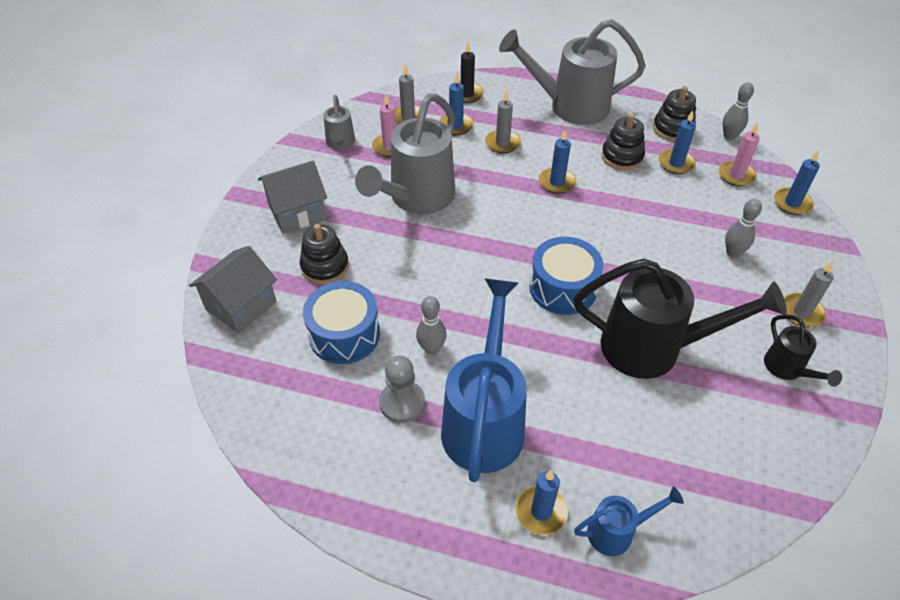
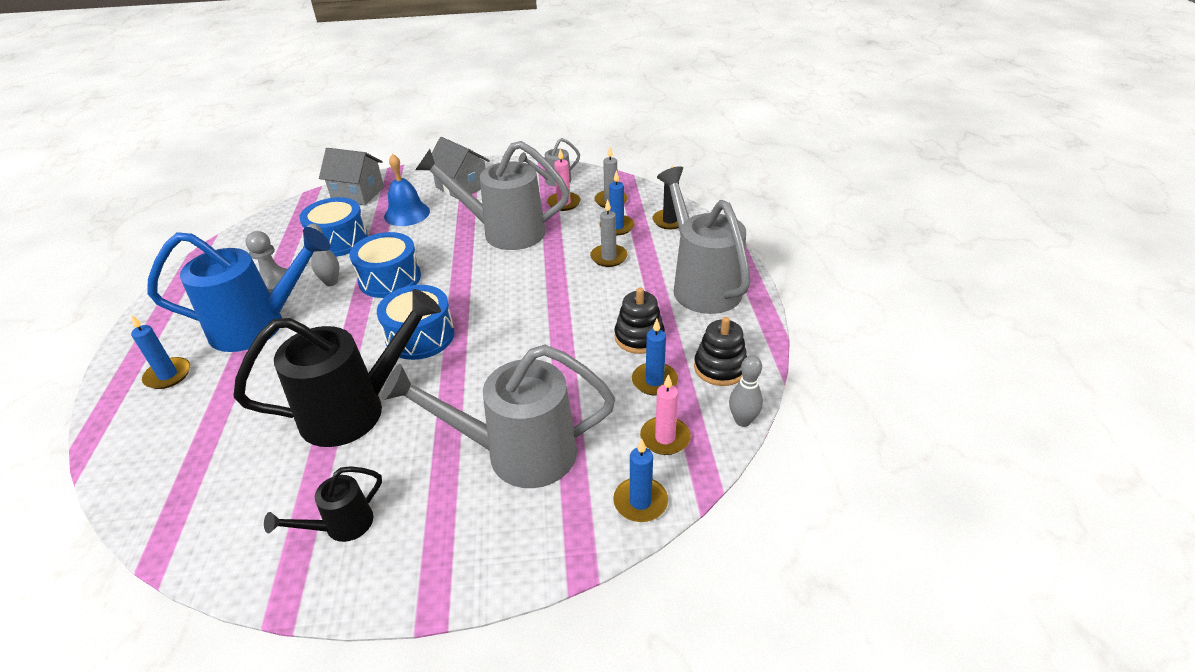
camera: 70 degrees right, 10 degrees down
black stacking toy [300,224,349,284] -> blue bell [384,154,430,226]
blue candle [539,130,576,194] -> none
black watering can [574,259,787,379] -> black watering can turned 105 degrees counterclockwise [233,289,441,447]
blue watering can [574,486,684,556] -> none
grey bowling pin [725,199,762,258] -> grey watering can [382,345,615,488]
grey candle [784,261,834,327] -> none
none -> blue drum [349,232,421,298]

